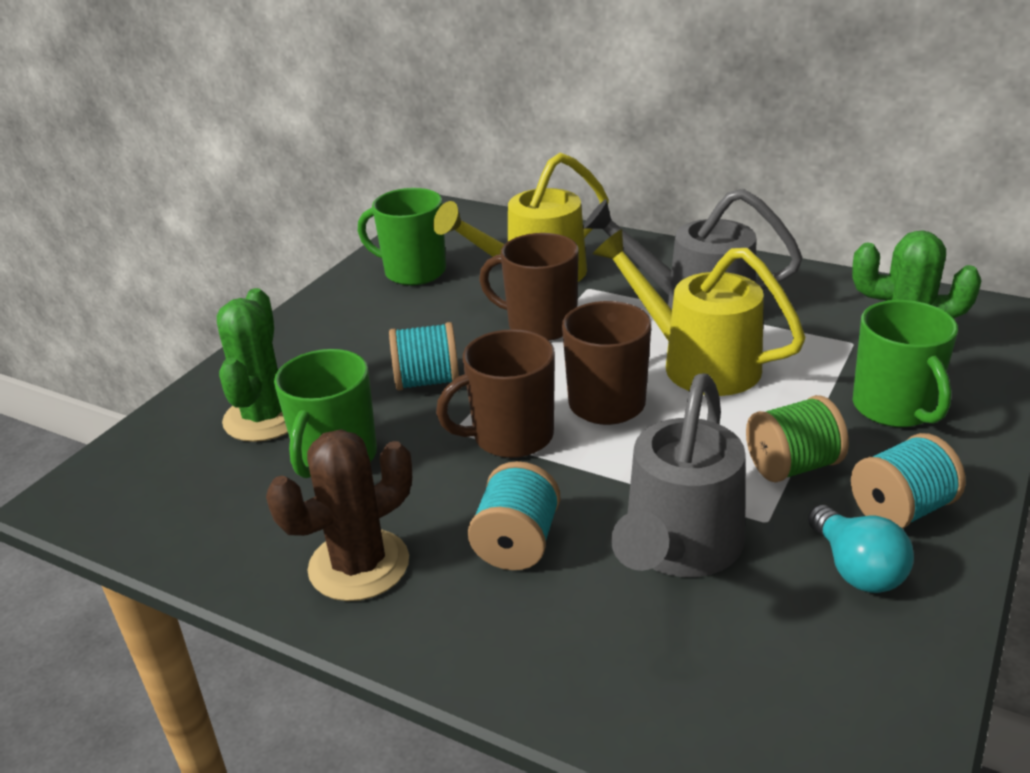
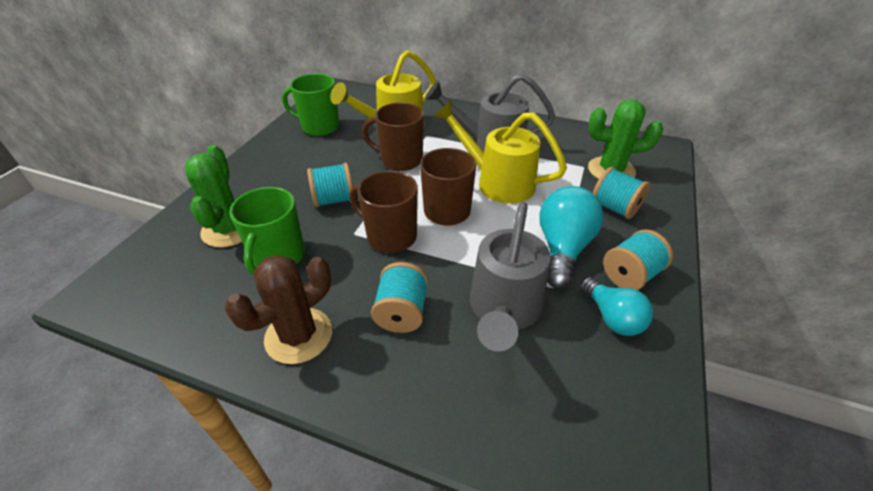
camera: 10 degrees left, 10 degrees up
brown mug [436,329,555,458] -> brown mug turned 60 degrees clockwise [350,171,418,253]
green spool [746,395,849,482] -> turquoise light bulb [539,186,604,289]
green mug [853,300,958,427] -> turquoise spool [593,167,650,219]

